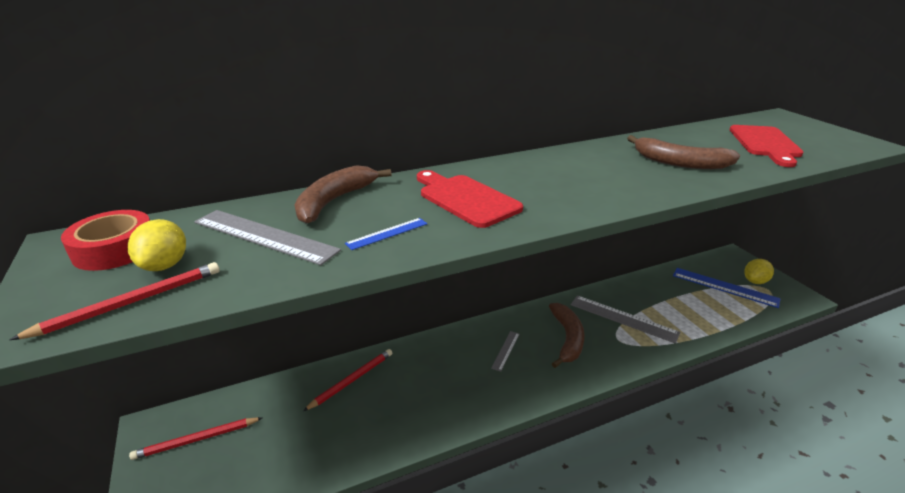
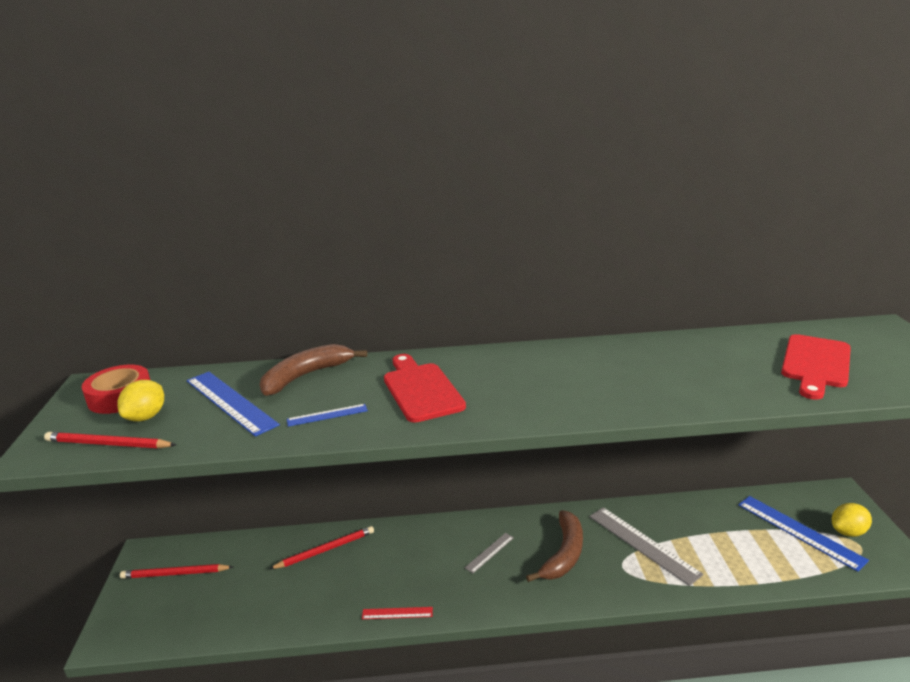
camera: 20 degrees right, 5 degrees down
red pencil [10,262,220,340] -> red pencil turned 150 degrees counterclockwise [44,432,176,449]
grey ruler [194,210,341,265] -> blue ruler [187,372,280,437]
brown banana [627,135,740,169] -> none
none -> red ruler [362,607,433,619]

